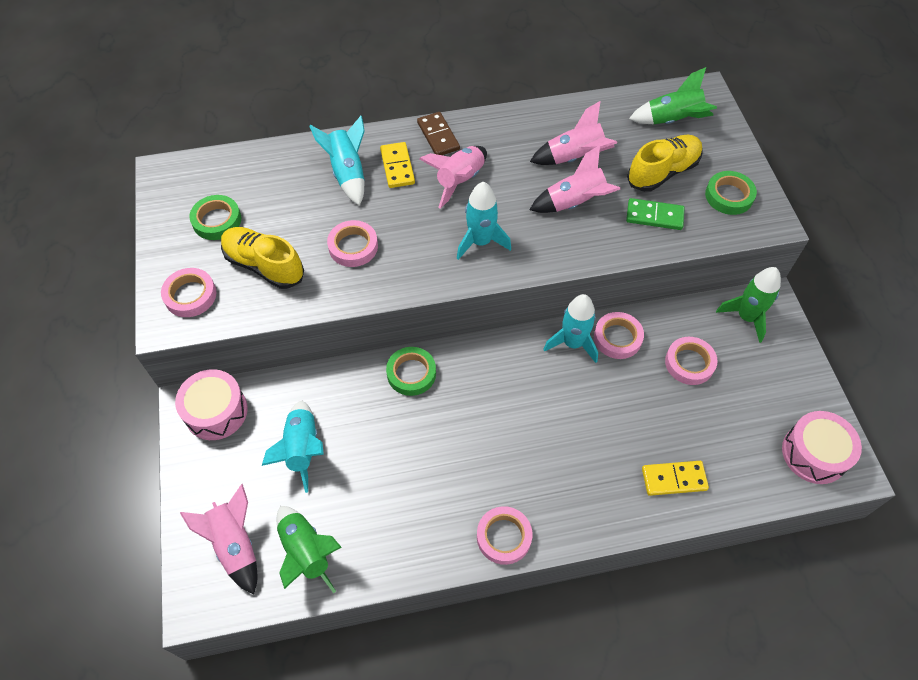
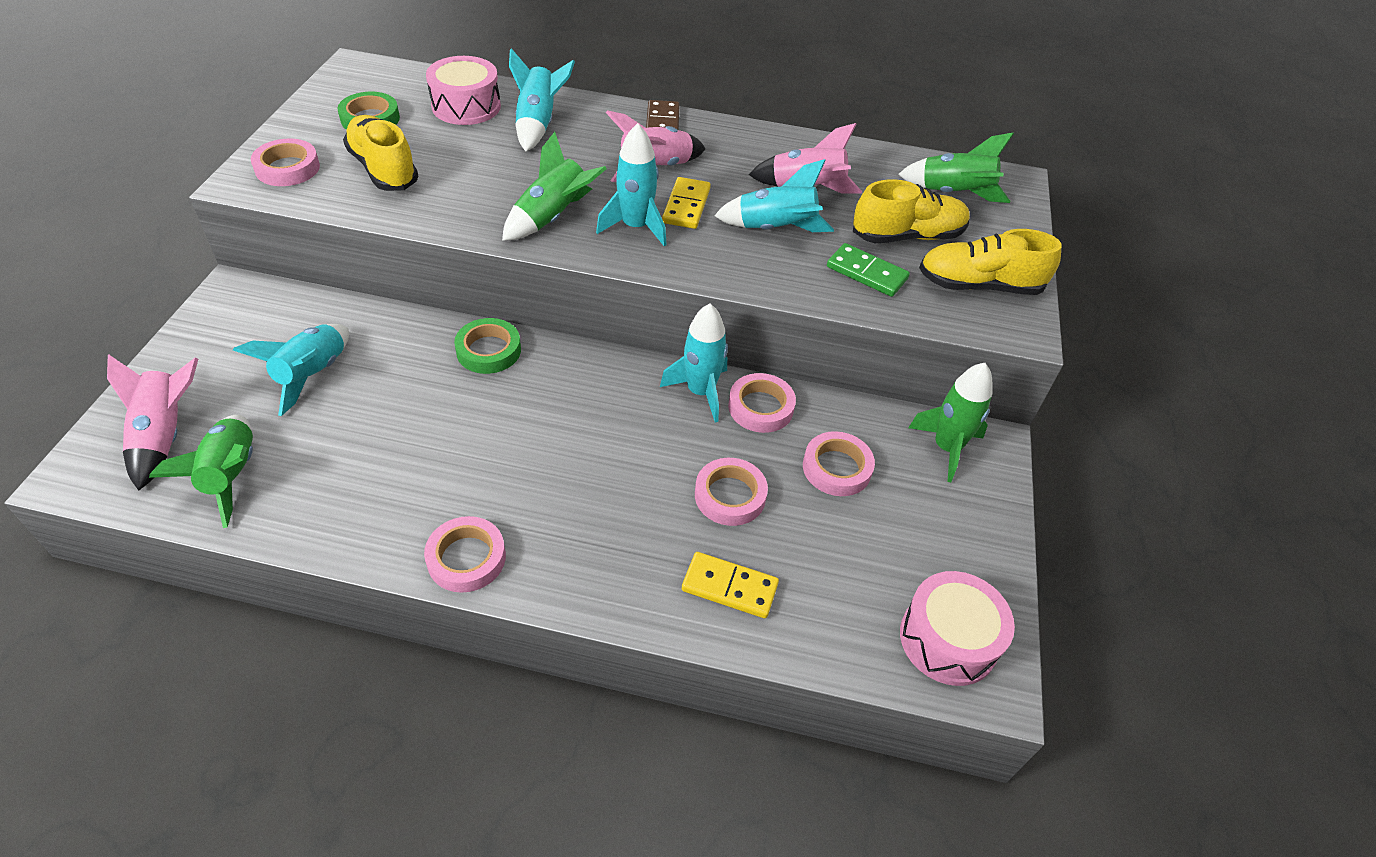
camera: 20 degrees right, 10 degrees down
pink drum [175,369,248,440] -> pink drum moved to [426,56,501,125]
pink tape [327,220,378,267] -> pink tape moved to [695,458,768,526]
yellow domino [380,142,415,188] -> yellow domino moved to [662,177,711,229]
pink rocket [530,145,620,213] -> turquoise rocket [714,159,834,232]
green tape [705,171,757,215] -> yellow shoe [919,229,1062,295]
none -> green rocket [502,132,607,241]

